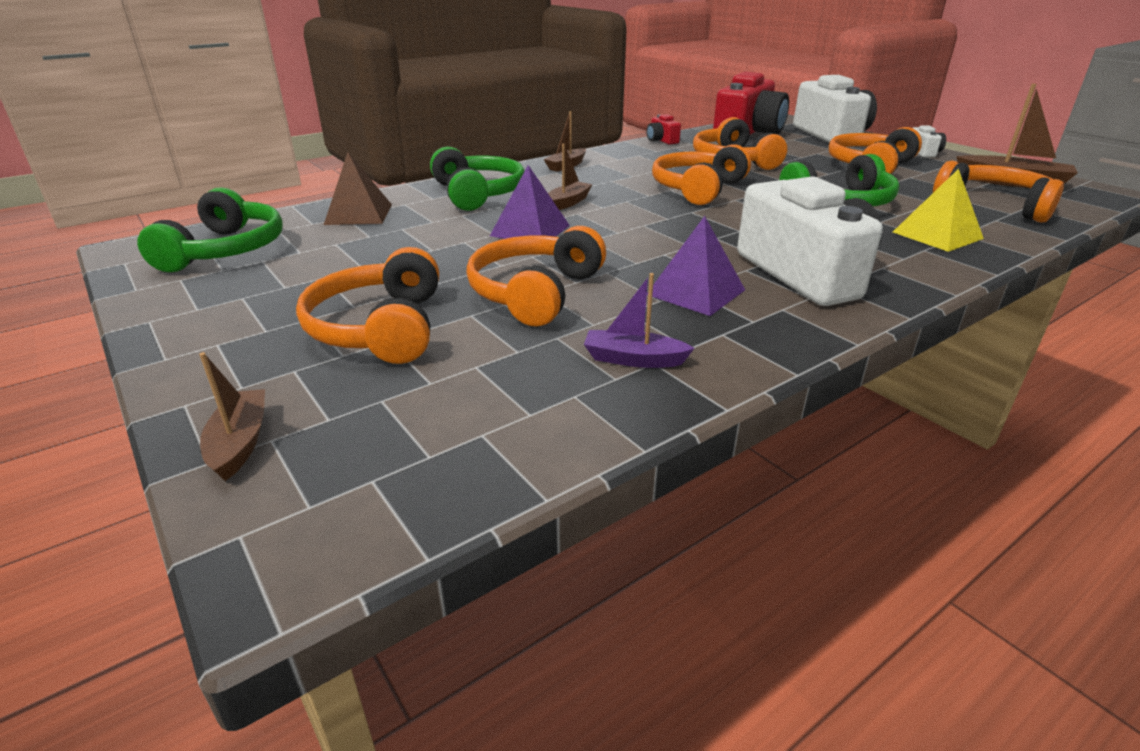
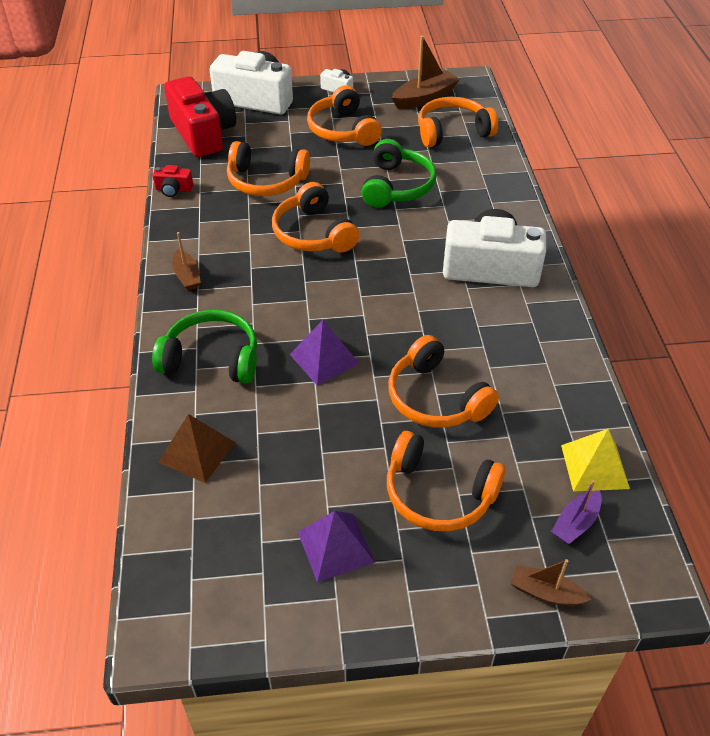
camera: 60 degrees left, 15 degrees up
green headphones [137,187,283,272] -> none
brown boat [548,144,593,210] -> none
purple boat [584,273,694,368] -> purple boat moved to [551,480,602,544]
purple pyramid [647,216,745,316] -> purple pyramid moved to [298,511,375,583]
yellow pyramid [893,169,984,252] -> yellow pyramid moved to [561,429,630,492]

